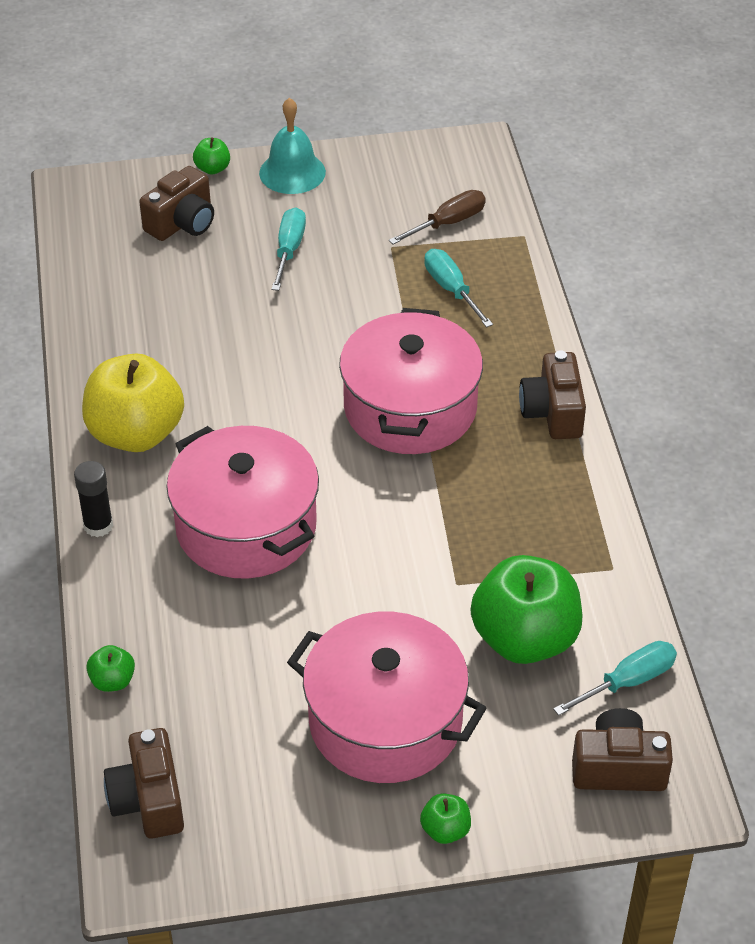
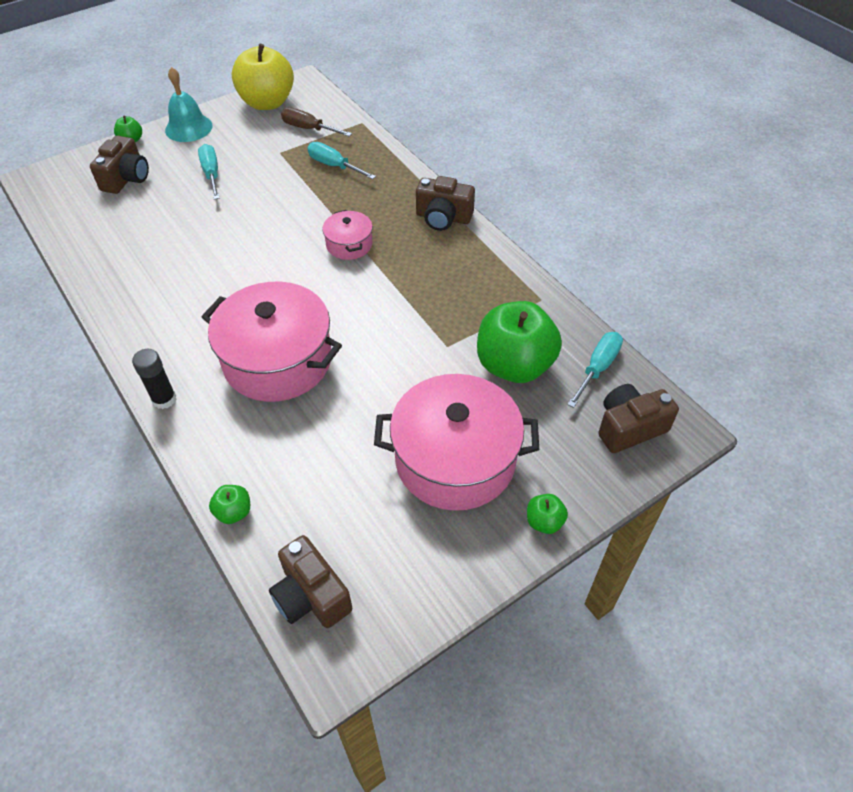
camera: 25 degrees left, 5 degrees up
yellow apple [82,353,184,452] -> yellow apple moved to [232,44,294,110]
pink pot [339,308,483,454] -> pink pot [322,210,373,260], size x0.48
brown screwdriver [389,190,486,245] -> brown screwdriver turned 90 degrees counterclockwise [281,107,352,137]
brown camera [519,350,586,439] -> brown camera turned 45 degrees counterclockwise [416,176,475,231]

